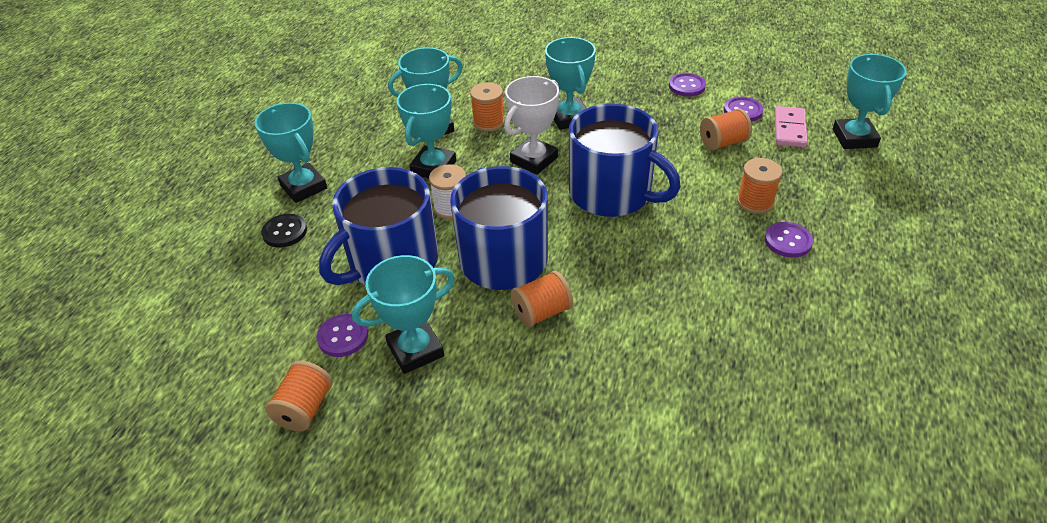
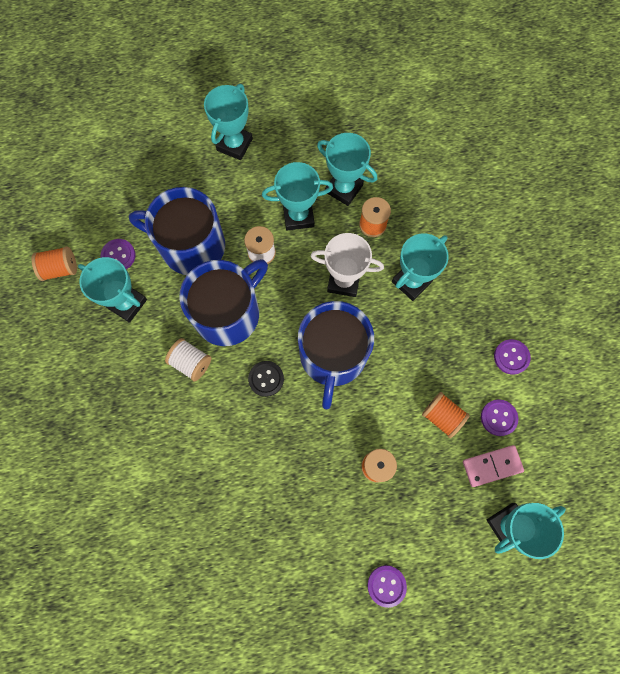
camera: 60 degrees right, 30 degrees up
black button [261,214,307,248] -> black button moved to [248,361,284,397]
orange spool [511,271,573,327] -> white spool [165,338,211,382]
purple button [765,222,813,258] -> purple button moved to [367,565,407,608]

